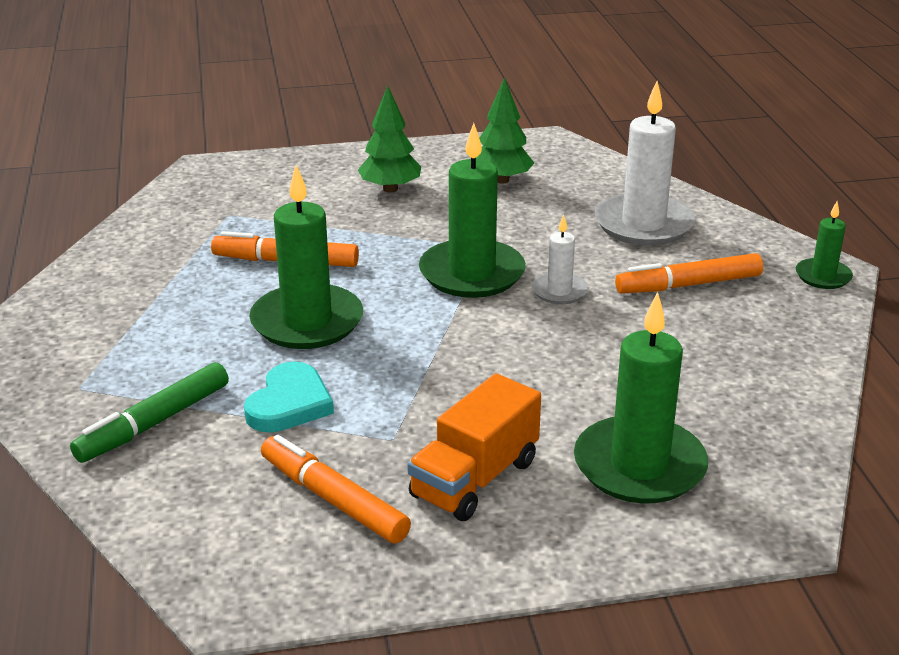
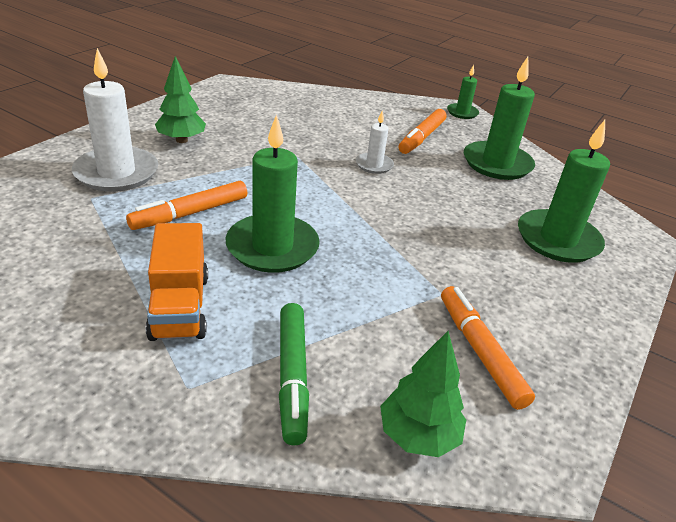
camera: 50 degrees left, 5 degrees up
turquoise heart [244,361,334,432] -> none
orange marker [261,435,411,543] -> orange marker turned 75 degrees clockwise [441,286,535,410]
orange truck [407,373,541,521] -> orange truck moved to [146,223,208,341]
green candle [419,123,526,298] -> green candle moved to [464,57,535,180]
green tree [476,77,534,184] -> green tree moved to [380,331,466,457]
white candle [594,81,695,246] -> white candle moved to [72,48,158,192]

